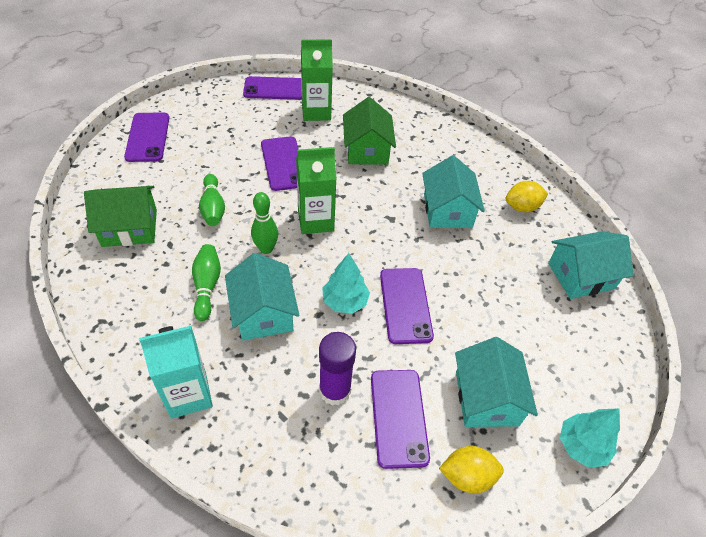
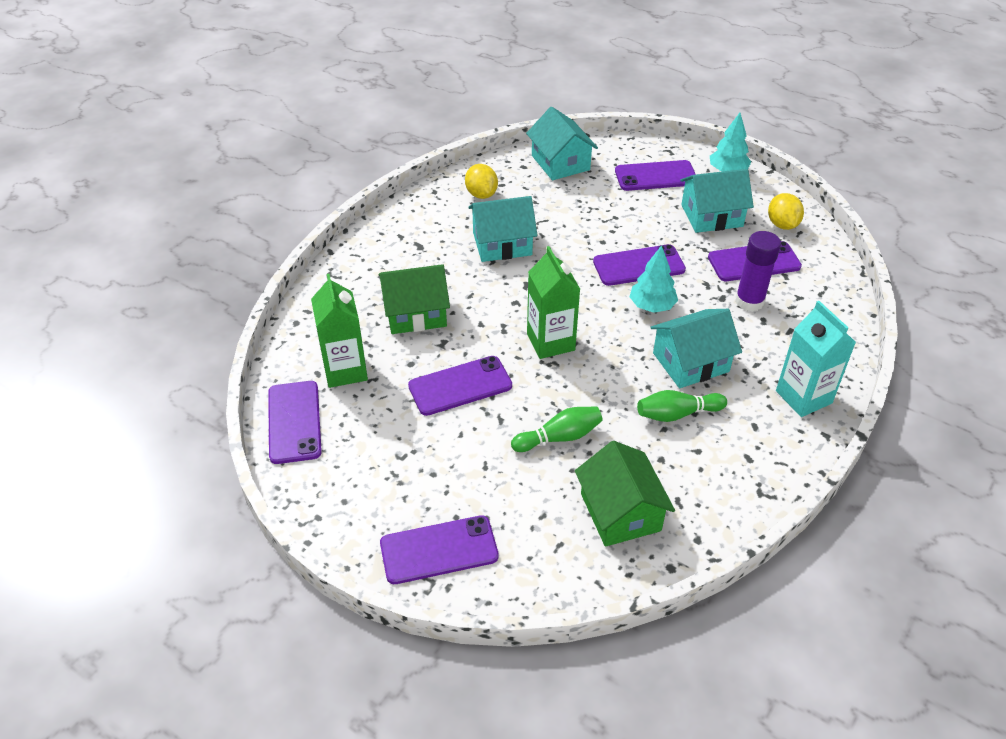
camera: 95 degrees left, 5 degrees down
green bowling pin [251,192,278,254] -> none
none -> purple phone [615,160,696,191]

